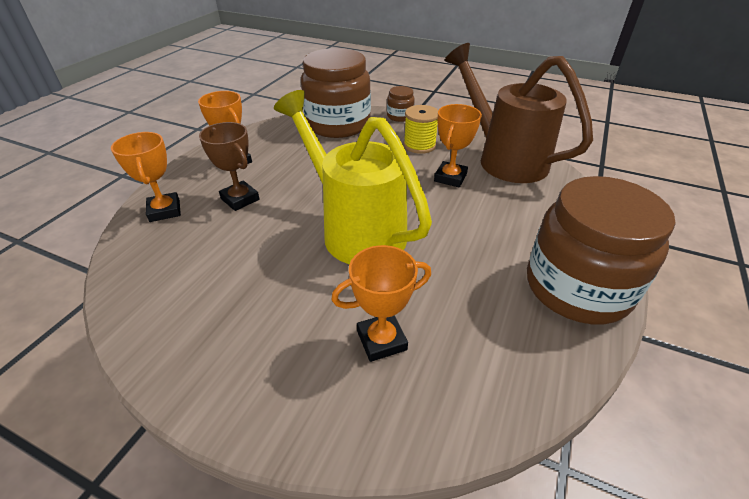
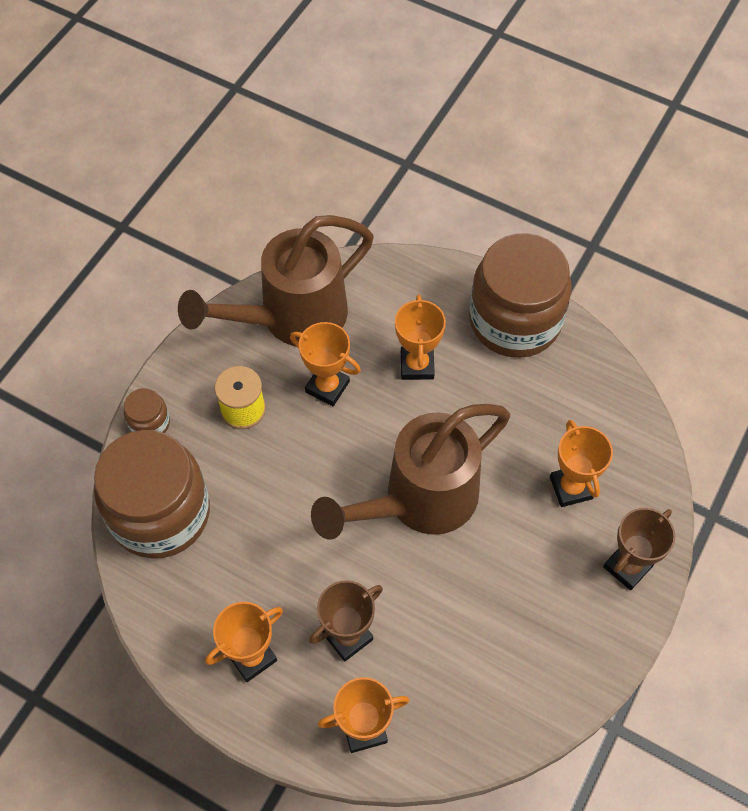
camera: 85 degrees left, 20 degrees up
yellow watering can [274,90,432,264] -> brown watering can [311,404,510,540]
none -> orange trophy [395,295,446,380]
none -> brown trophy [603,508,675,590]

